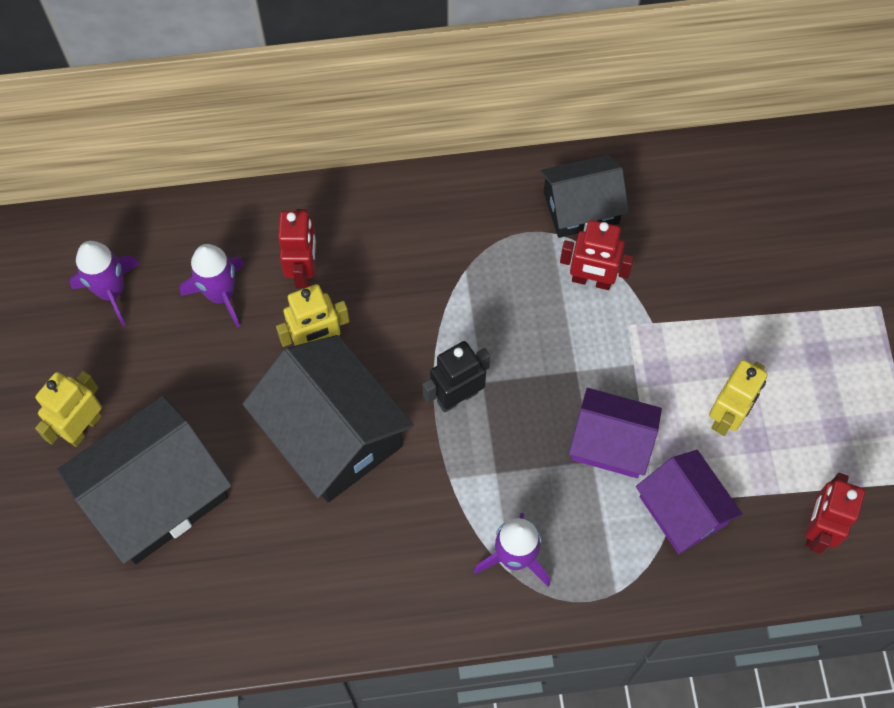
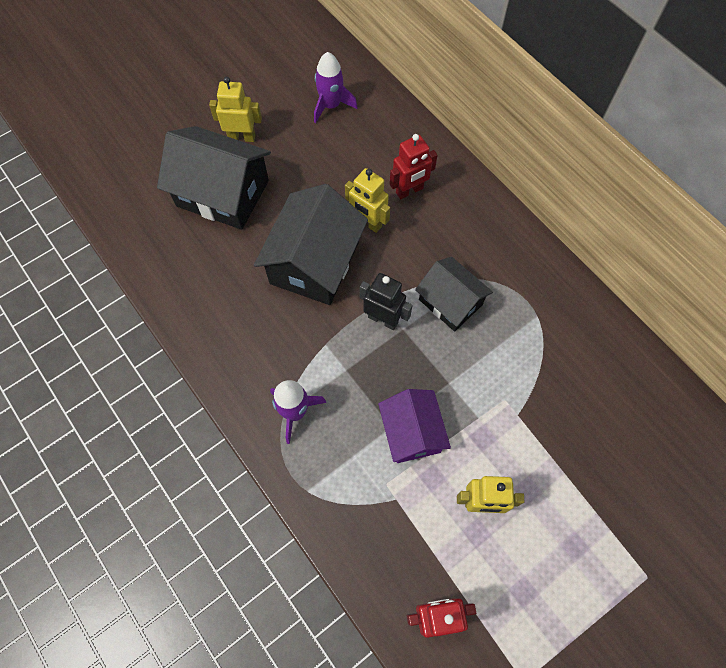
camera: 60 degrees right, 0 degrees up
purple rocket [180,244,245,328] -> none
black house [540,155,629,238] -> black house moved to [415,257,493,332]
red robot [560,220,634,290] -> none
purple house [636,450,743,554] -> none

